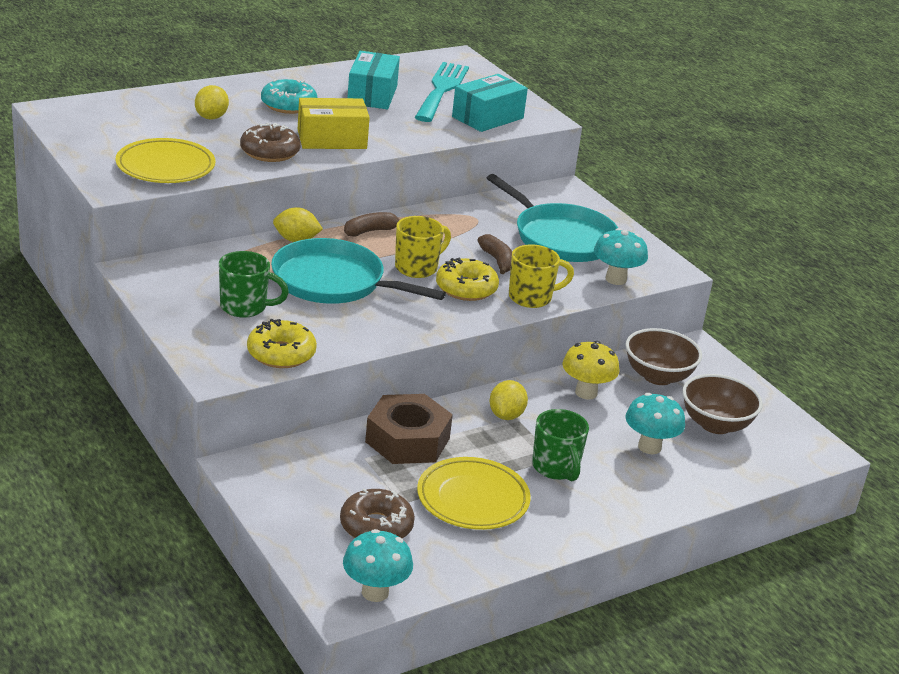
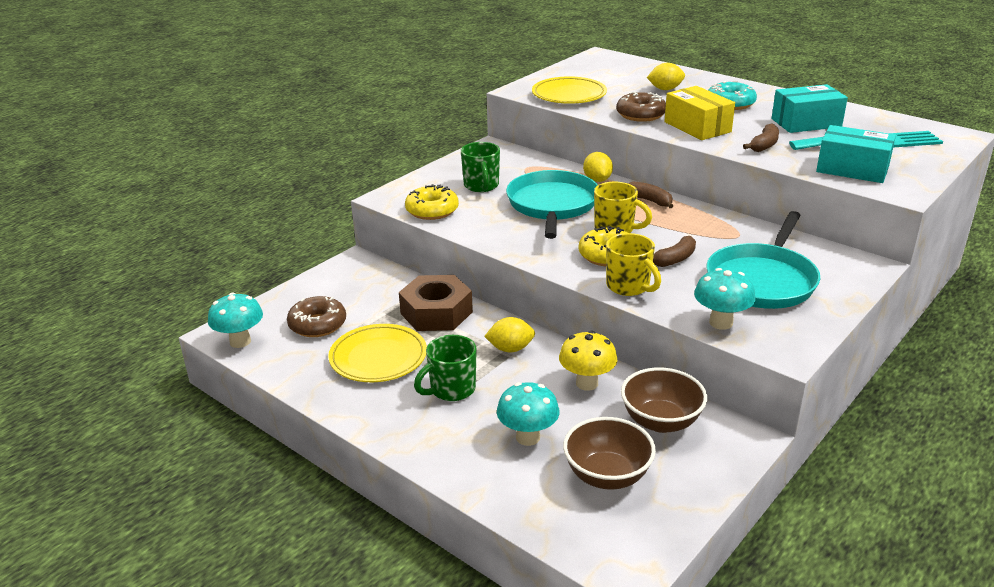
camera: 75 degrees right, 0 degrees up
none -> brown banana [743,124,779,152]

